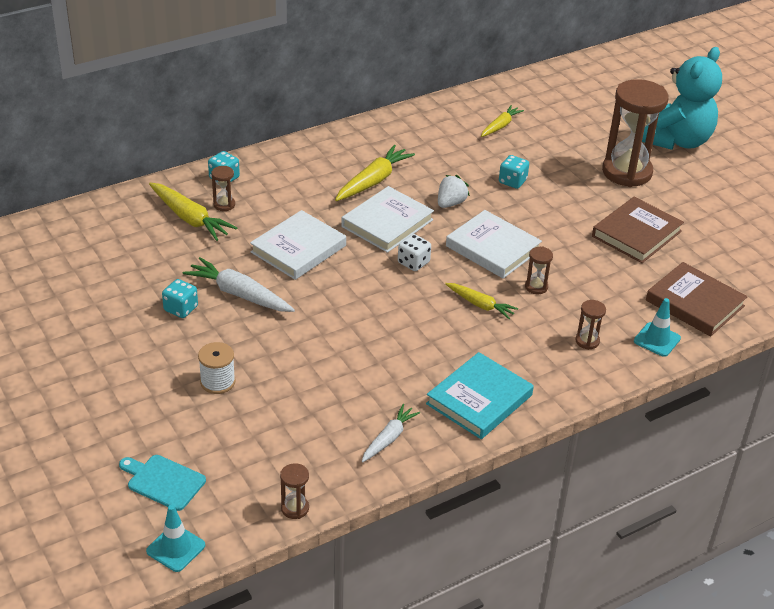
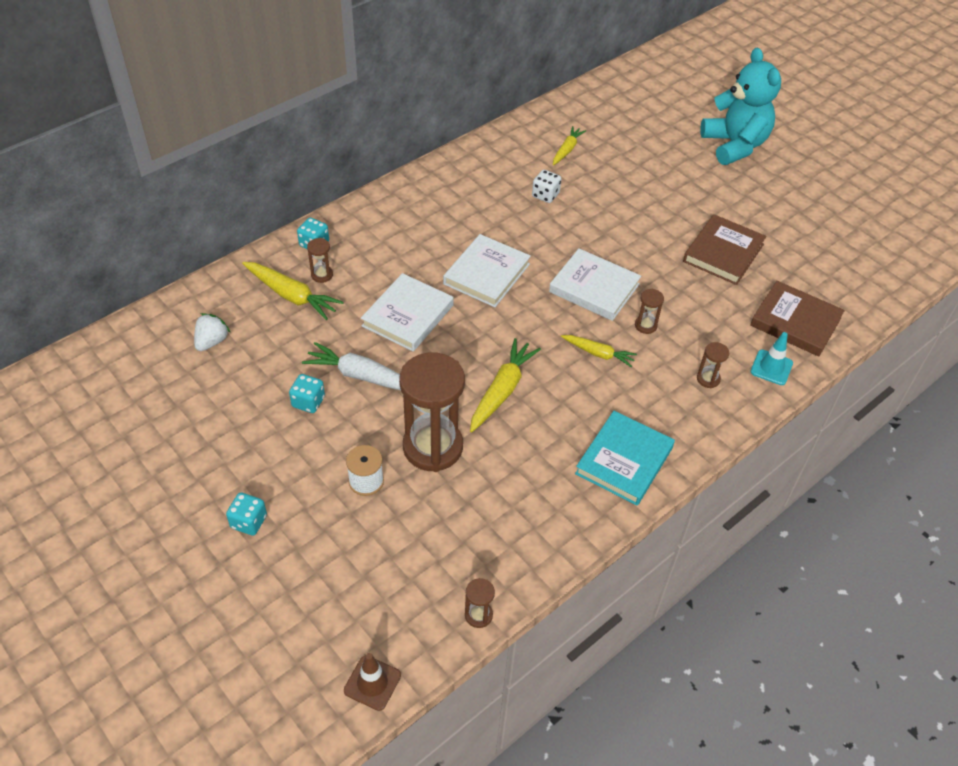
camera: 10 degrees left, 10 degrees up
turquoise cutting board [119,455,206,511] -> none
turquoise traffic cone [146,505,205,572] -> brown traffic cone [344,653,401,711]
yellow carrot [335,145,415,201] -> yellow carrot moved to [470,338,541,432]
white carrot [362,404,420,462] -> none
white dice [398,234,431,271] -> white dice moved to [532,170,561,203]
white strawberry [438,175,470,208] -> white strawberry moved to [194,313,230,351]
turquoise dice [499,155,529,189] -> turquoise dice moved to [226,492,267,535]
brown hourglass [602,79,669,187] -> brown hourglass moved to [399,352,465,472]
turquoise teddy bear [642,47,722,150] -> turquoise teddy bear turned 45 degrees counterclockwise [700,48,781,165]

